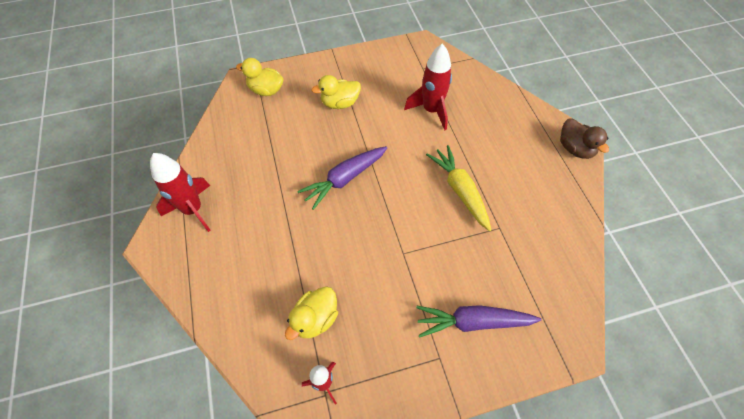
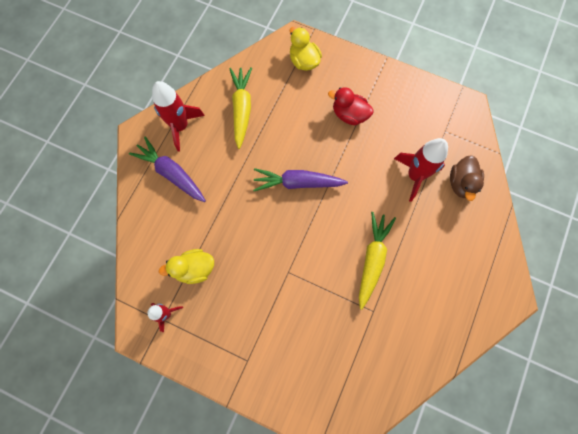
camera: 40 degrees right, 15 degrees up
yellow duck [311,75,361,109] -> red duck [328,87,373,125]
purple carrot [416,305,541,338] -> purple carrot moved to [129,137,206,202]
brown duck [560,118,609,159] -> brown duck moved to [450,155,484,201]
none -> yellow carrot [229,67,252,149]

